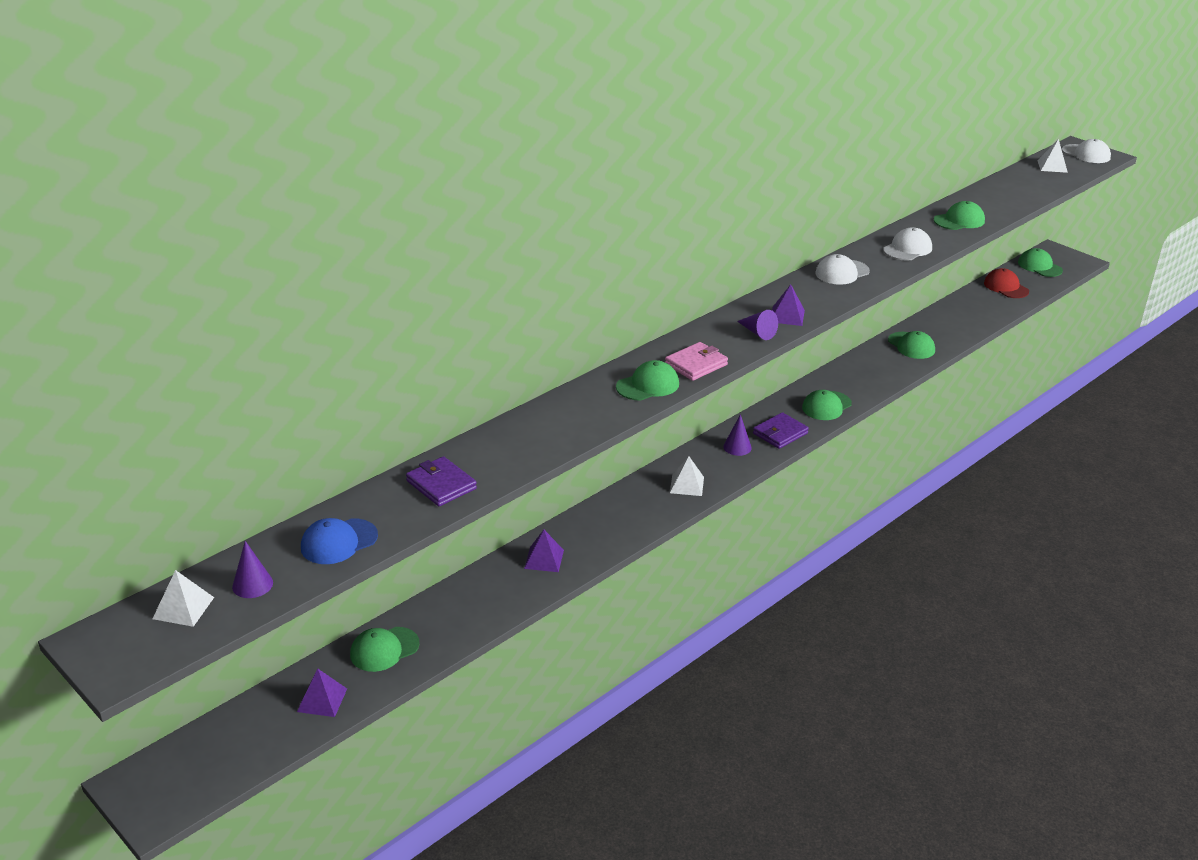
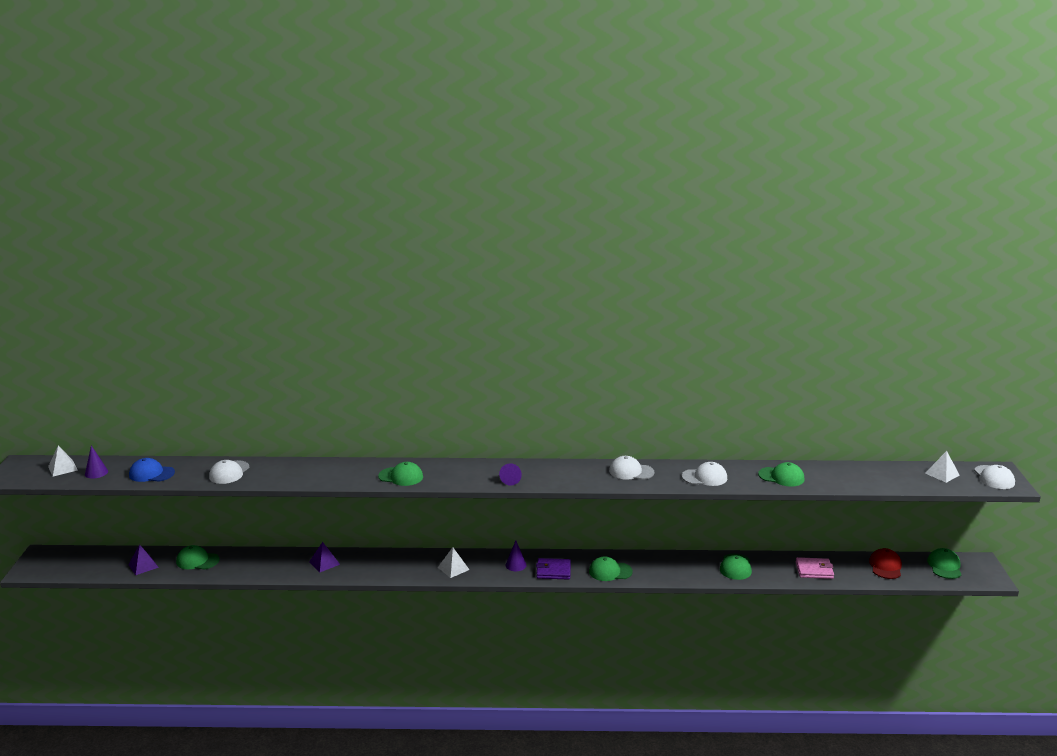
camera: 45 degrees right, 10 degrees down
purple wallet [406,456,477,506] -> white cap [209,460,250,484]
pink wallet [665,342,728,381] -> pink wallet moved to [795,557,834,579]
purple pyramid [772,284,805,326] -> none

